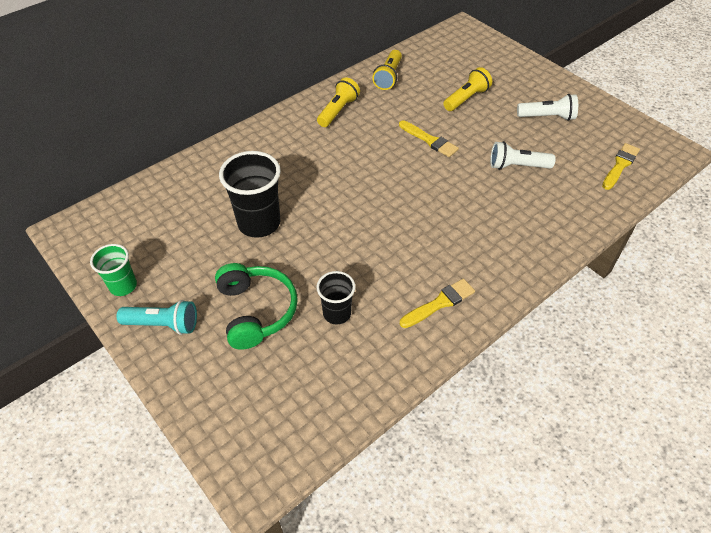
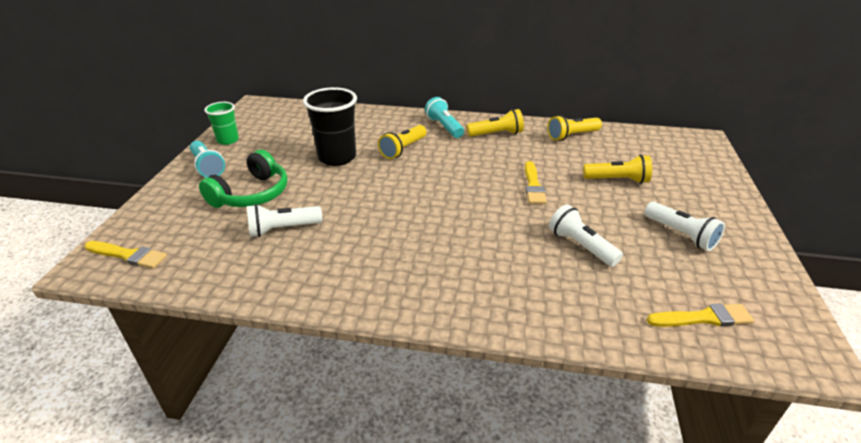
camera: 50 degrees right, 15 degrees down
black cup [316,271,356,325] -> white flashlight [247,204,322,237]
yellow brush [400,279,475,328] -> yellow brush moved to [85,241,167,269]
none -> yellow flashlight [378,125,427,159]
none -> turquoise flashlight [425,97,464,138]

